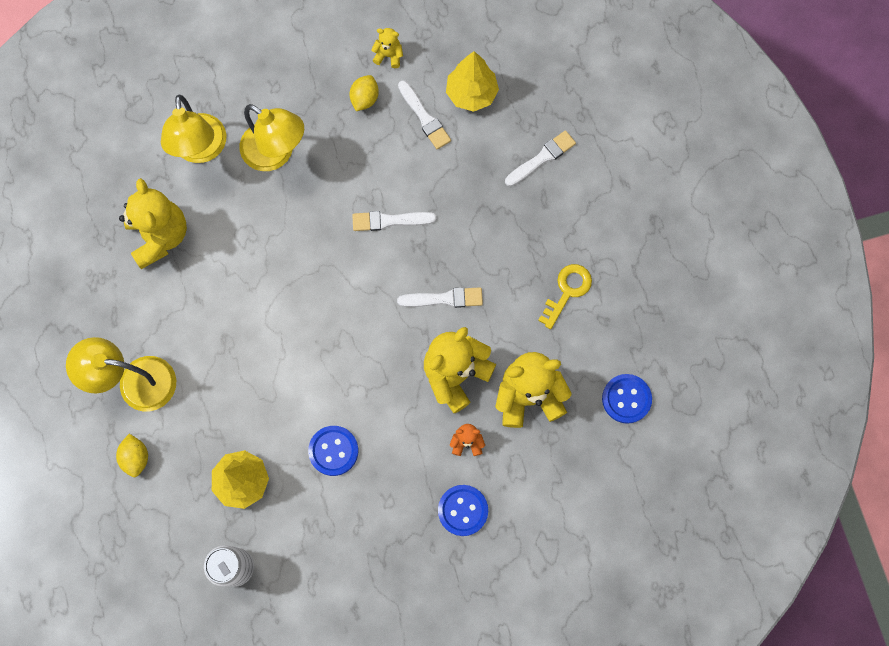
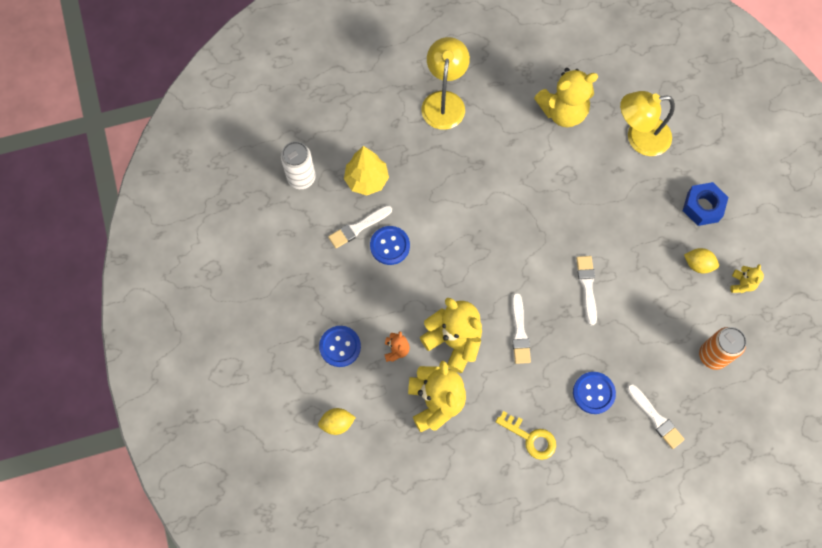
camera: 90 degrees right, 5 degrees down
yellow lemon [116,434,148,477] -> yellow lemon moved to [318,408,356,435]
yellow lamp [240,104,304,171] -> none
white brush [398,81,451,149] -> white brush moved to [328,205,392,249]
yellow tree [446,51,499,112] -> orange can [699,327,747,370]
blue button [602,374,652,424] -> blue button moved to [573,372,616,414]
none -> blue nut [683,182,729,226]

